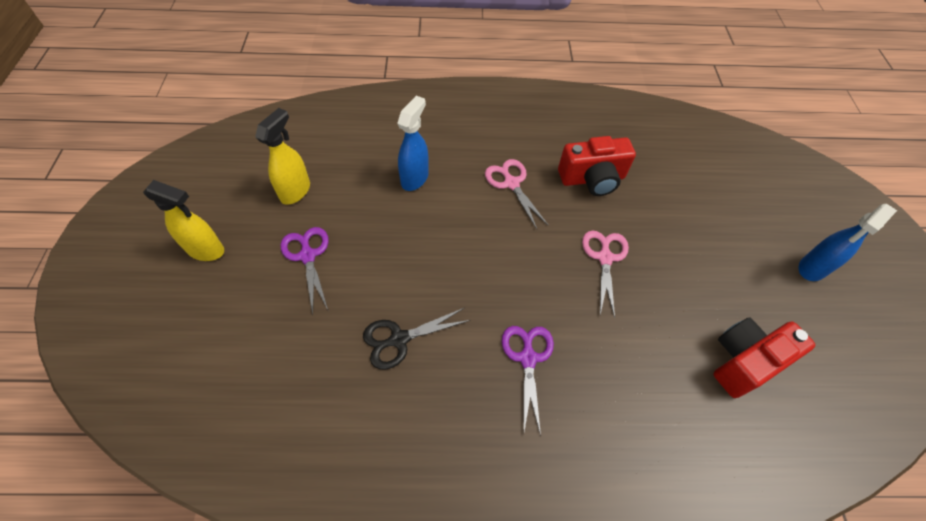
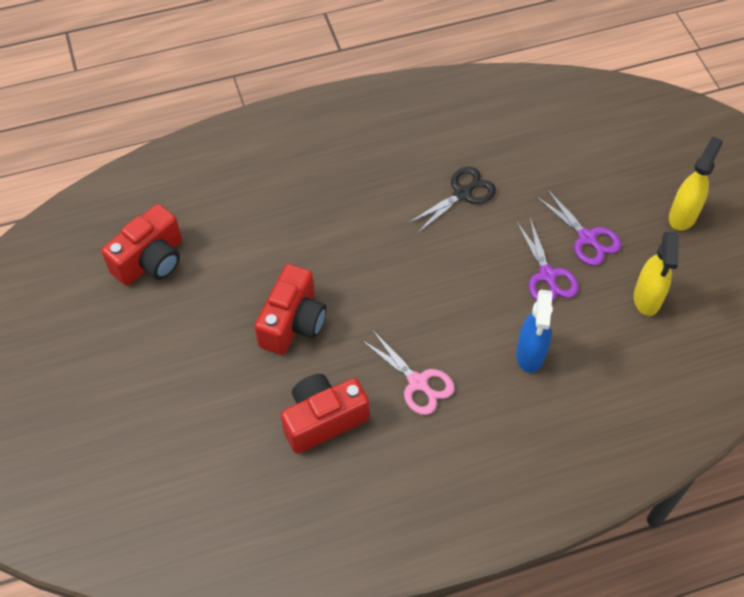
camera: 165 degrees right, 0 degrees up
yellow spray bottle [143,180,224,261] -> yellow spray bottle turned 120 degrees clockwise [669,136,723,231]
purple scissors [502,326,554,436] -> purple scissors moved to [516,218,579,301]
pink scissors [582,230,629,318] -> red camera [255,264,326,355]
blue spray bottle [798,204,897,281] -> none

